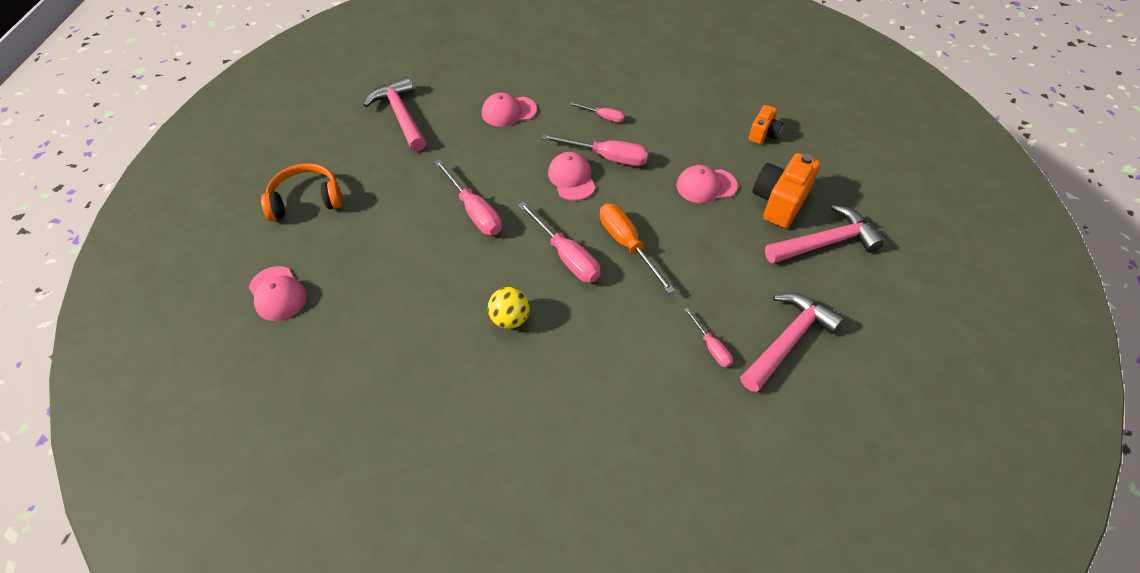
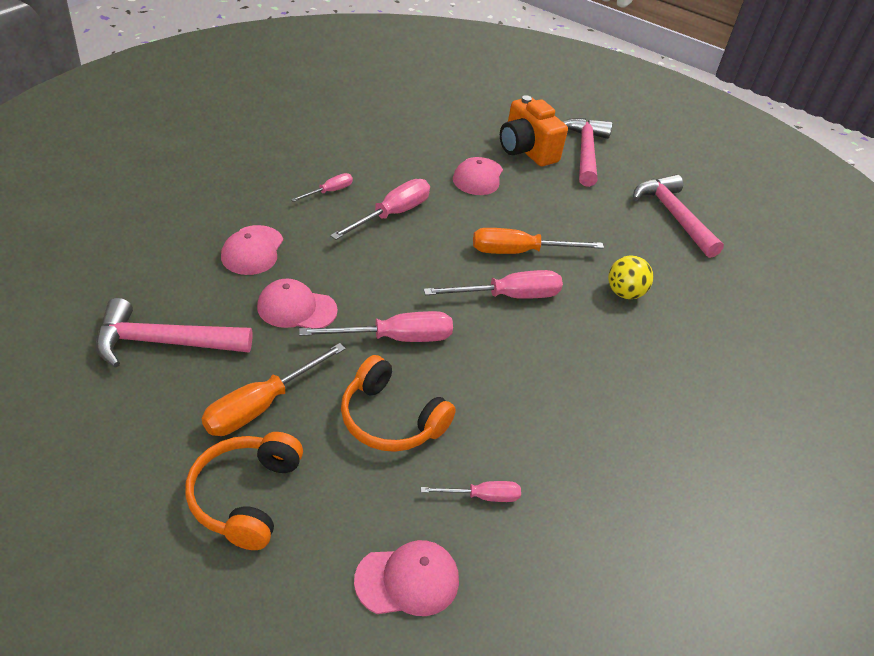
camera: 70 degrees left, 10 degrees down
yellow ball [488,287,530,329] -> yellow ball moved to [608,256,653,299]
pink cap [548,152,595,201] -> pink cap moved to [257,278,338,329]
pink screwdriver [684,308,733,367] -> pink screwdriver moved to [421,481,521,502]
orange camera [748,105,783,144] -> none
none -> orange screwdriver [202,343,346,436]
none -> orange headphones [341,355,456,452]

